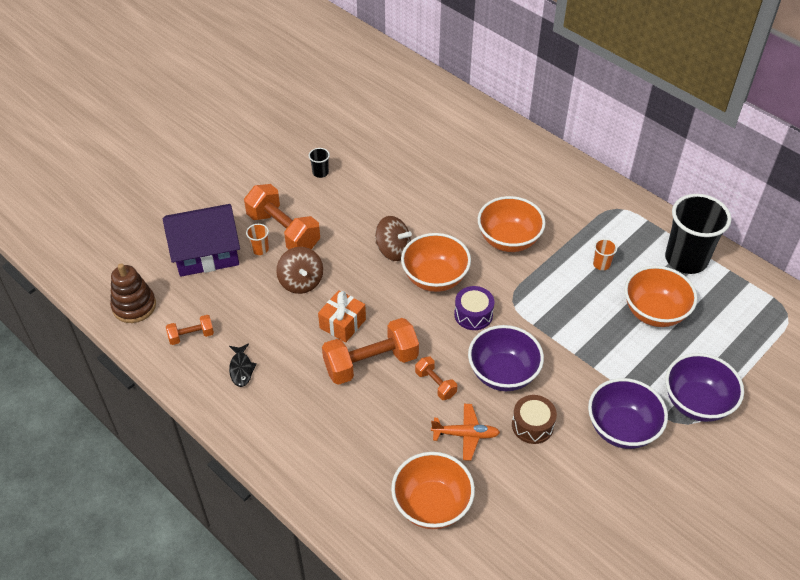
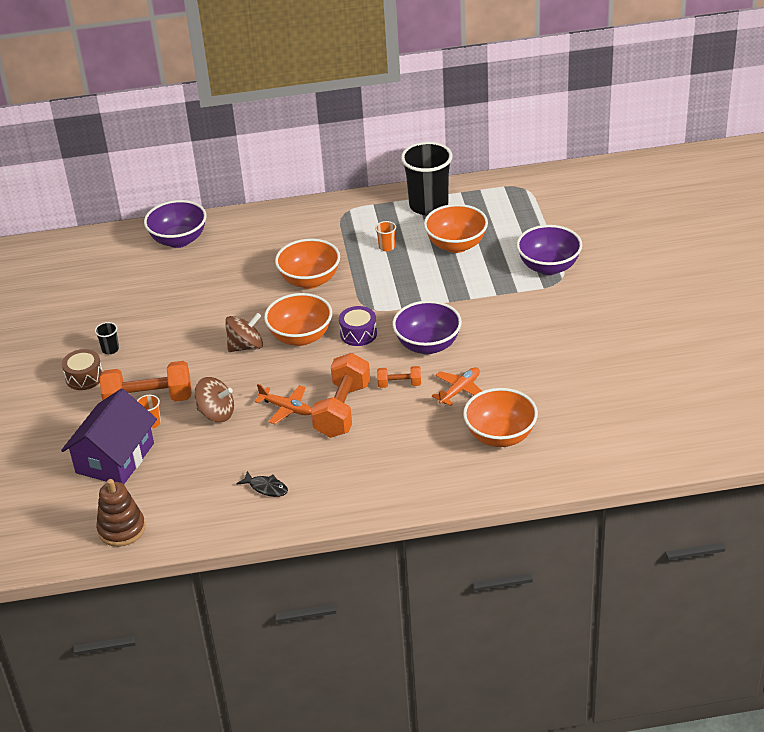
camera: 50 degrees left, 10 degrees down
orange dumbbell [166,315,214,345] -> none
orange gift [318,290,366,342] -> orange plane [254,384,312,424]
brown drum [512,395,557,444] -> brown drum moved to [62,349,103,390]
purple bowl [588,378,668,449] -> purple bowl moved to [144,200,207,248]

